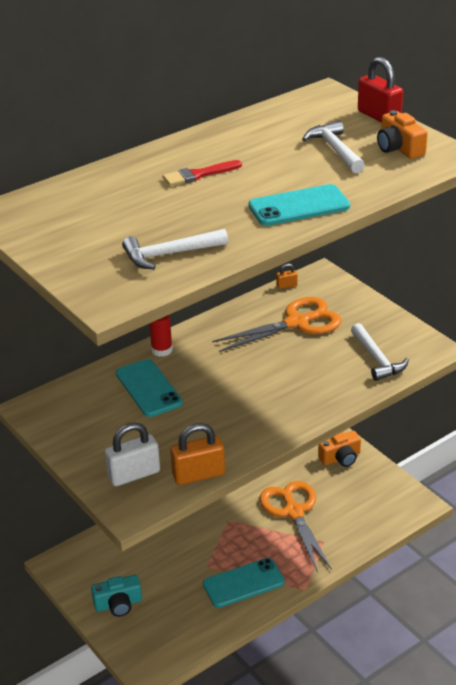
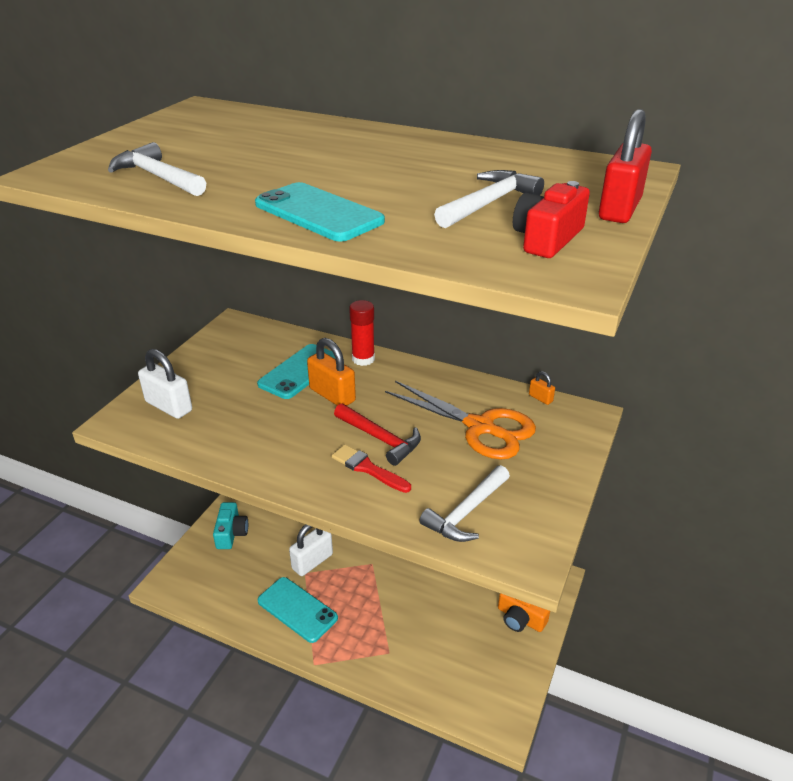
camera: 60 degrees right, 0 degrees up
turquoise camera [91,575,142,617] -> turquoise camera turned 135 degrees counterclockwise [213,502,248,549]
red brush [163,160,242,186] -> red brush moved to [332,444,411,493]
orange padlock [170,423,225,485] -> orange padlock moved to [307,338,356,406]
orange scissors [260,481,332,573] -> none
orange camera [377,110,428,159] -> red camera [513,181,590,258]
none -> white padlock [289,524,333,576]
none -> red hammer [334,403,421,466]

